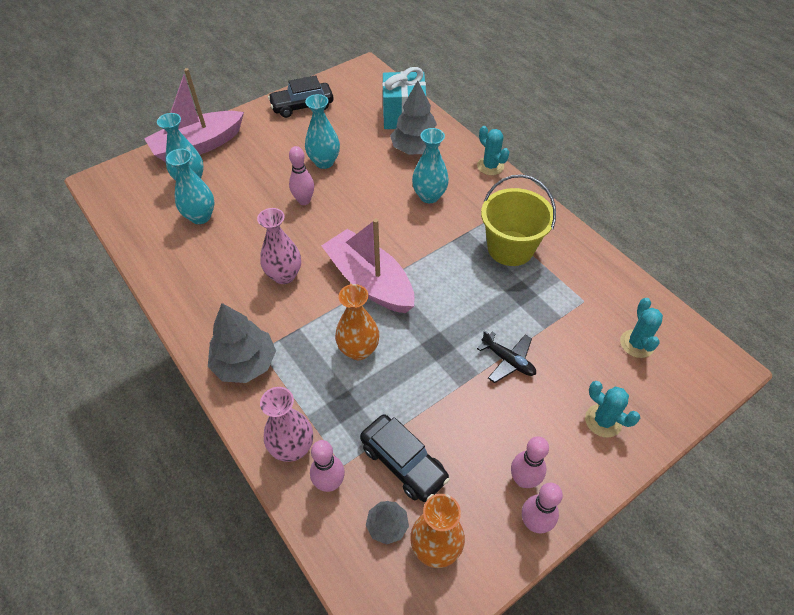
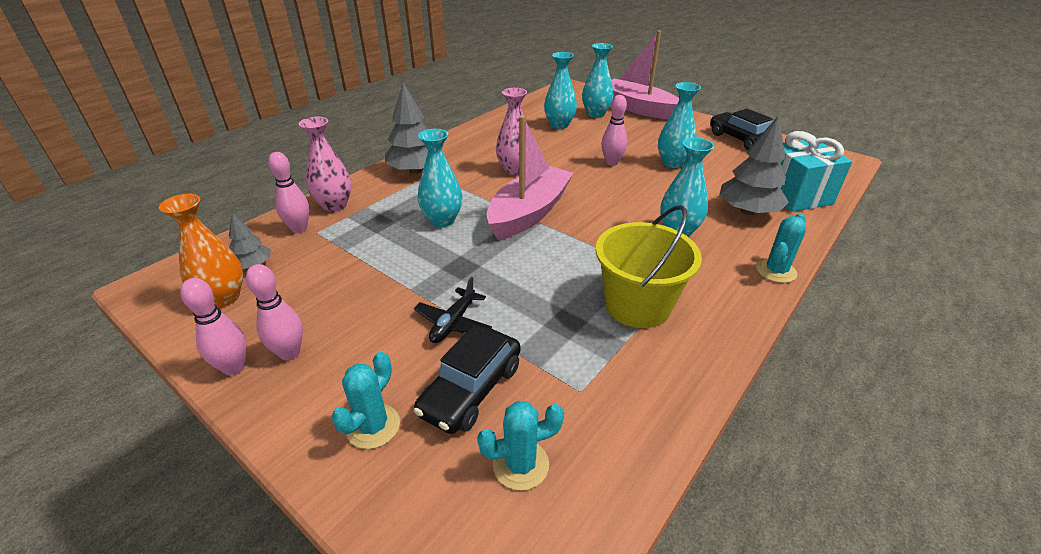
camera: 75 degrees right, 15 degrees down
orange vase [335,284,380,360] -> turquoise vase [418,129,462,227]
black car [360,414,450,502] -> black car moved to [413,324,521,434]

